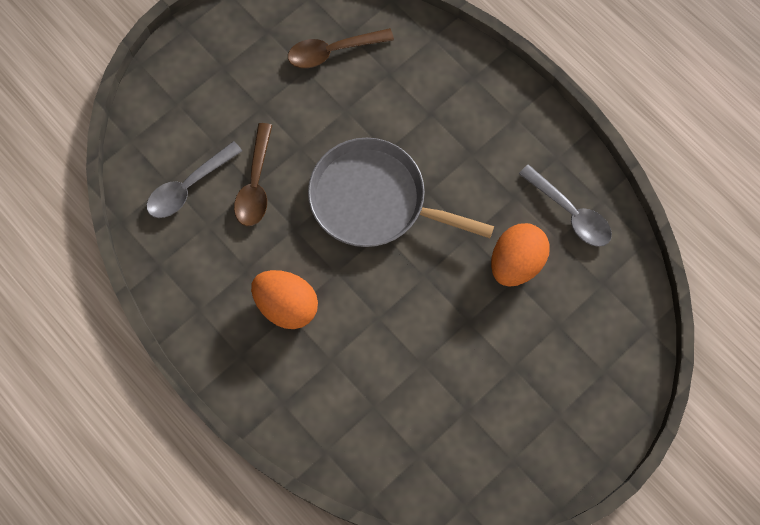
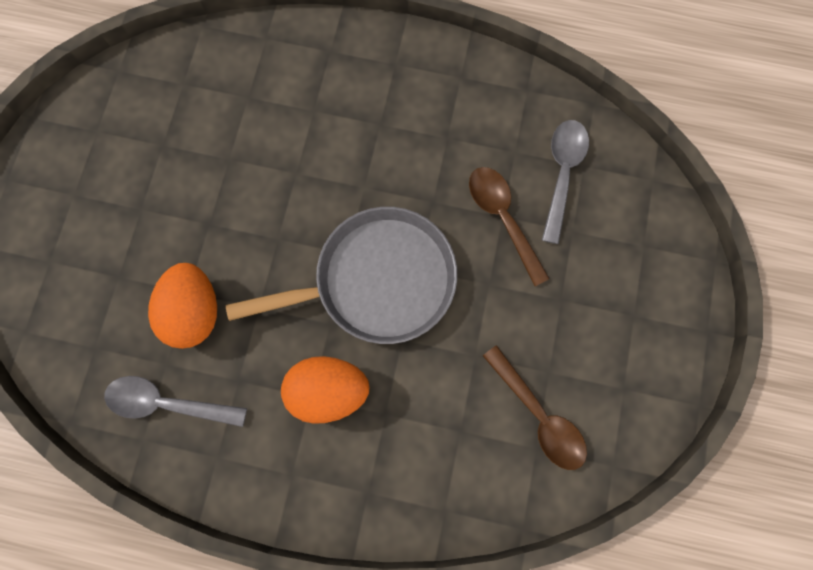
camera: 145 degrees right, 5 degrees up
orange egg [251,270,318,329] -> orange egg moved to [281,356,369,424]
brown spoon [288,28,394,68] -> brown spoon turned 105 degrees clockwise [483,345,587,470]

